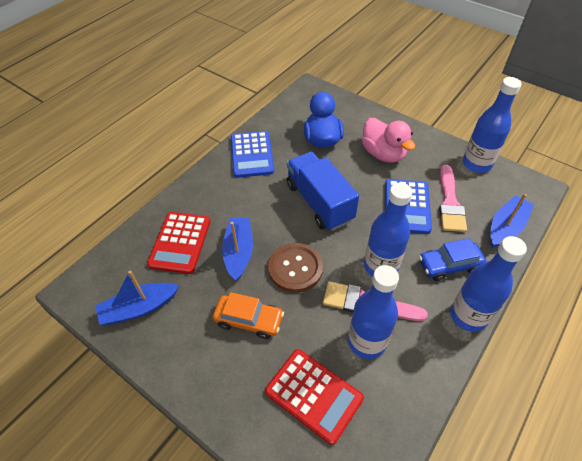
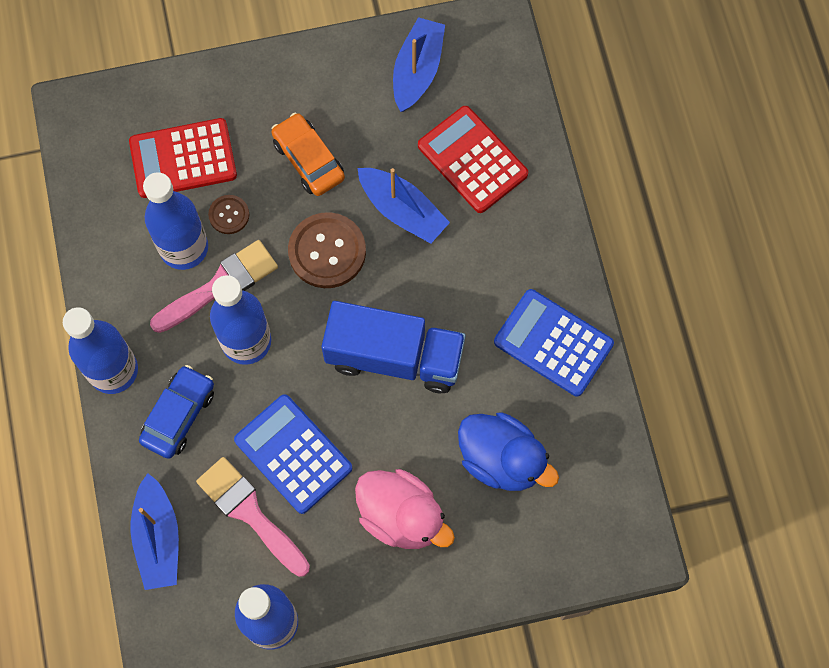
camera: 130 degrees right, 20 degrees up
orange car [213,292,284,339] -> orange car turned 90 degrees clockwise [272,113,345,196]
pink duck [362,118,415,163] -> pink duck turned 150 degrees counterclockwise [355,469,455,549]
none -> brown button [208,195,249,234]

